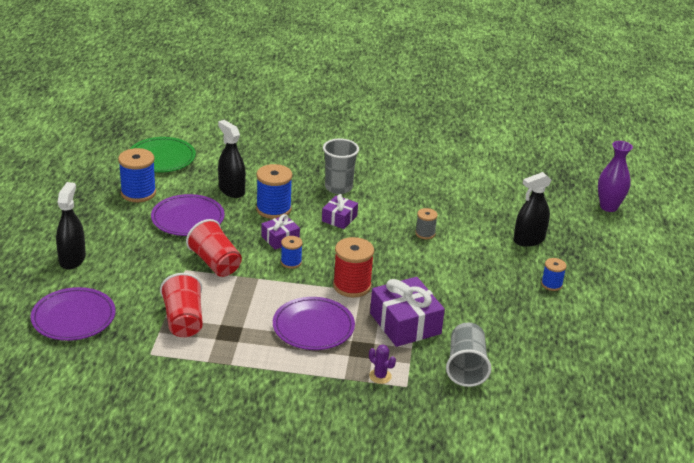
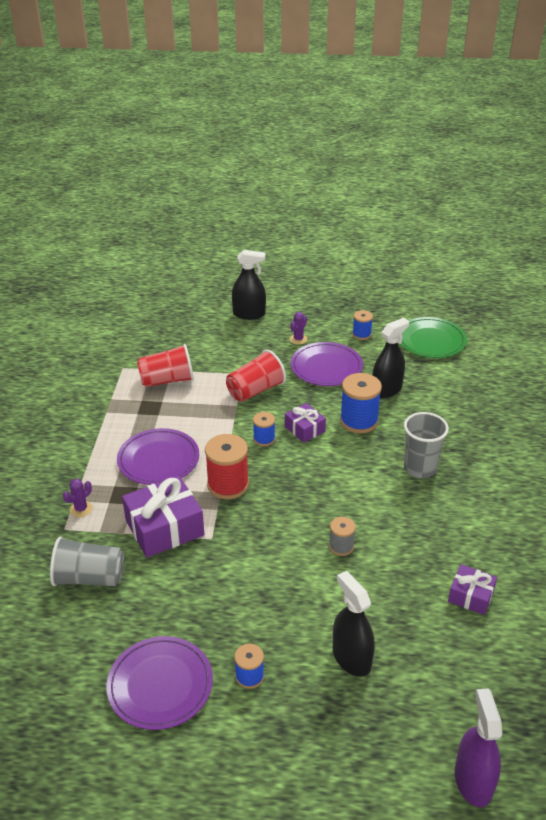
camera: 90 degrees right, 5 degrees up
purple plate [30,287,116,341] -> purple plate moved to [106,636,213,730]
blue spool [118,148,156,202] -> blue spool [352,310,373,340], size x0.56
purple gift [322,194,358,229] -> purple gift moved to [448,564,497,615]
purple vase [598,141,633,212] -> purple spray bottle [455,688,503,807]
none -> purple cactus [290,312,307,345]

